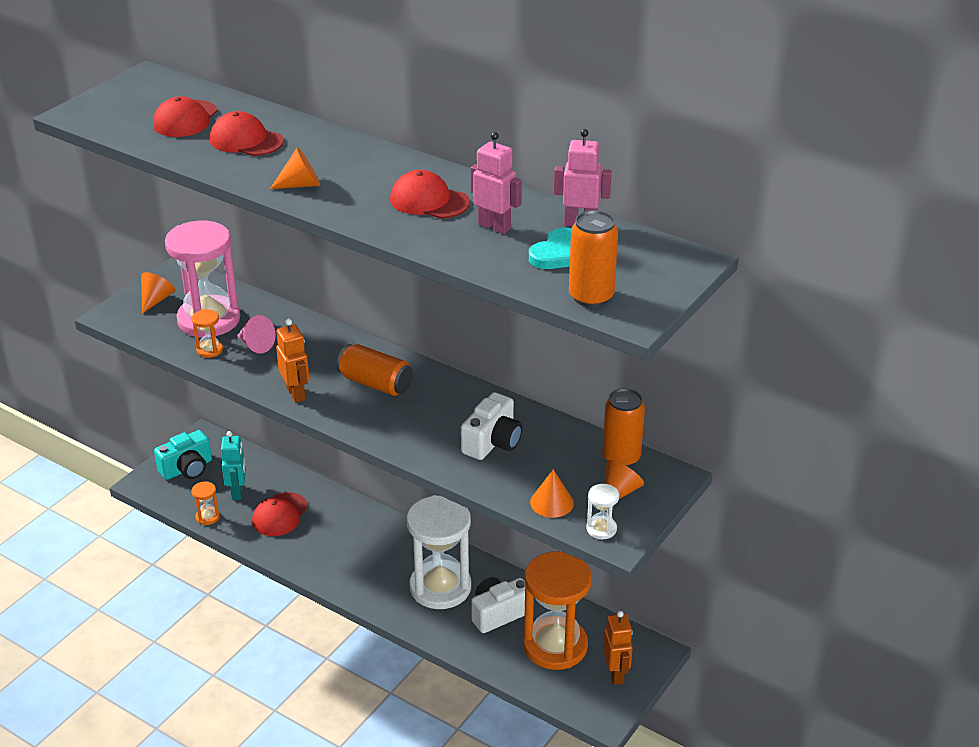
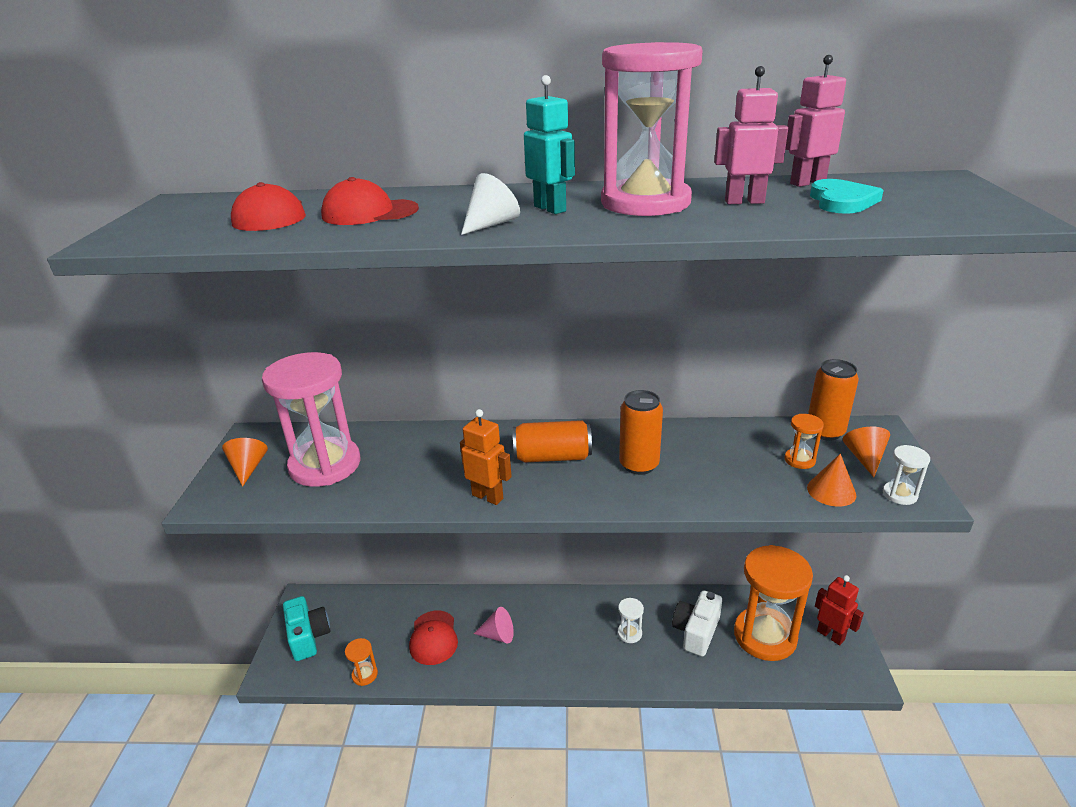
camera: 30 degrees left, 5 degrees down
turquoise camera [154,430,212,480] -> turquoise camera turned 45 degrees counterclockwise [283,596,330,661]
orange hourglass [192,309,223,358] -> orange hourglass moved to [785,414,824,469]
turquoise robot [221,431,246,500] -> turquoise robot moved to [524,75,575,214]
pink cone [237,315,276,354] -> pink cone moved to [474,607,514,643]
orange cone [270,147,320,189] -> white cone [461,173,520,235]
red cap [390,170,470,219] -> pink hourglass [601,42,702,216]
white hourglass [407,495,471,609] -> white hourglass [618,598,644,643], size x0.41
white camera [461,392,522,460] -> none
orange can [569,210,618,307] -> orange can moved to [619,390,663,475]
orange robot [603,611,633,685] -> red robot [815,575,864,645]

